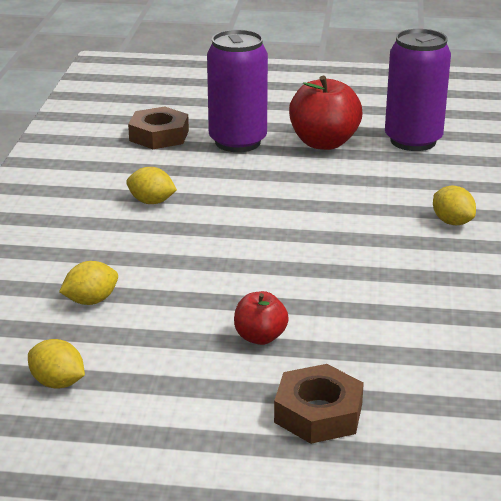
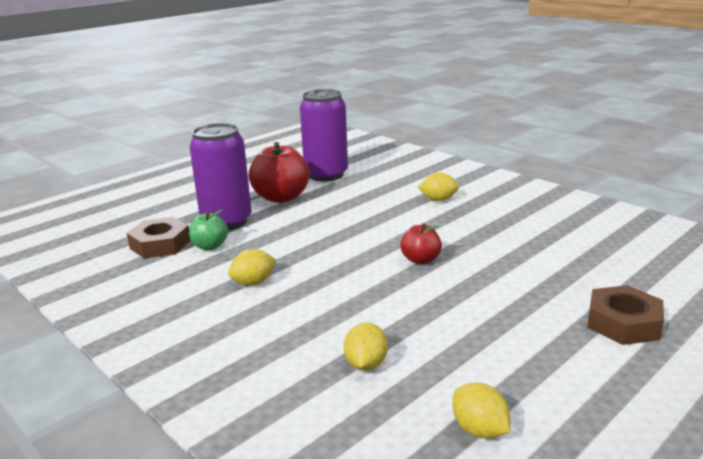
camera: 50 degrees left, 5 degrees down
yellow lemon [28,339,85,389] -> yellow lemon turned 75 degrees clockwise [453,383,510,439]
red apple [234,291,289,345] -> red apple moved to [400,223,442,265]
none -> green apple [189,210,228,250]

